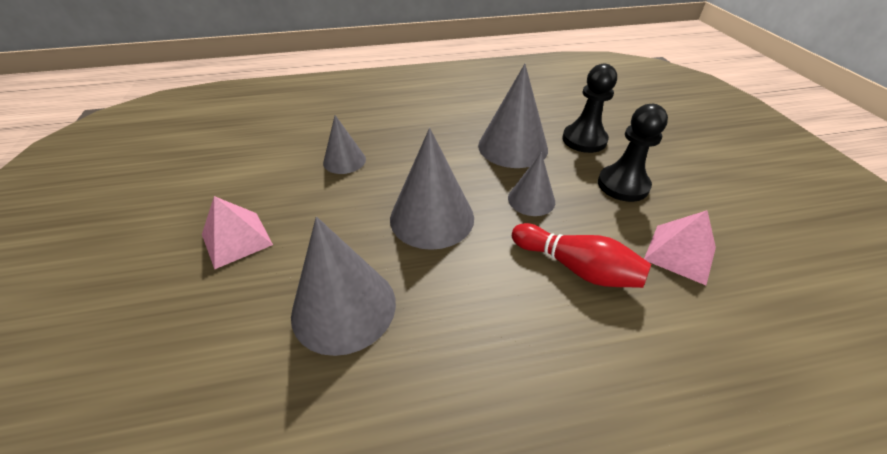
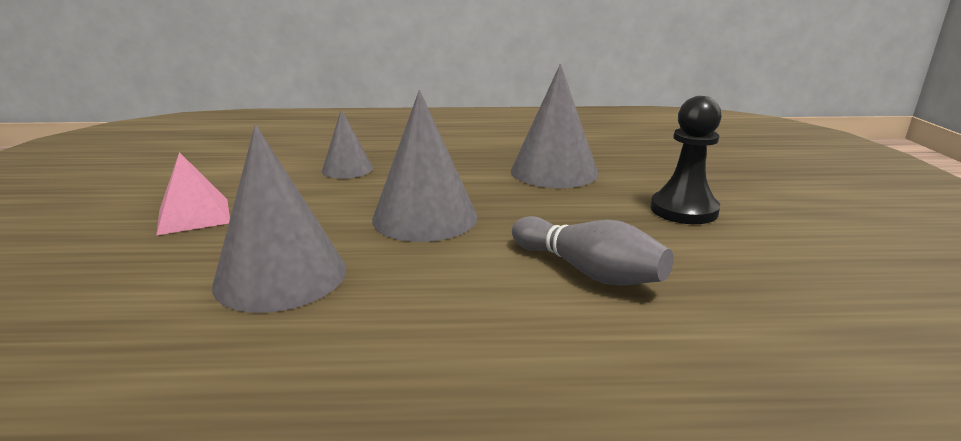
camera: 10 degrees right, 20 degrees down
grey cone [508,152,555,216] -> none
red bowling pin [512,223,651,288] -> grey bowling pin [512,216,673,285]
black pawn [562,64,617,153] -> none
pink pyramid [644,210,716,285] -> none

